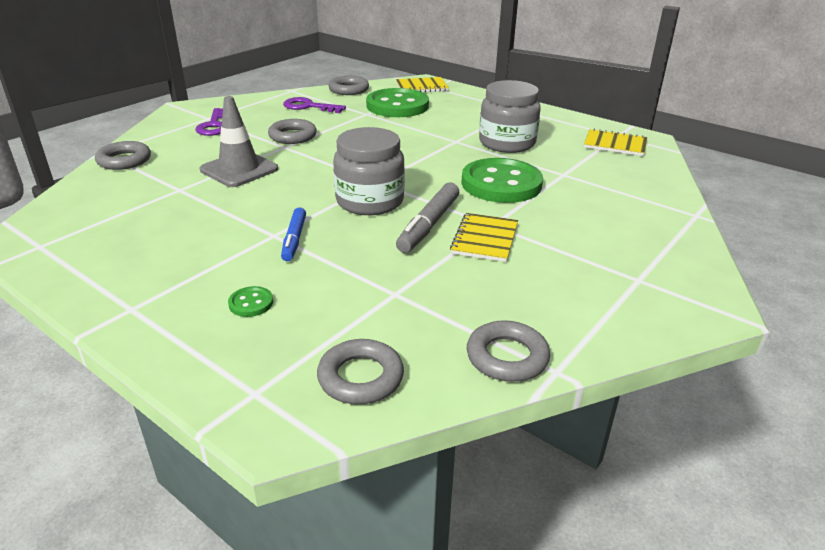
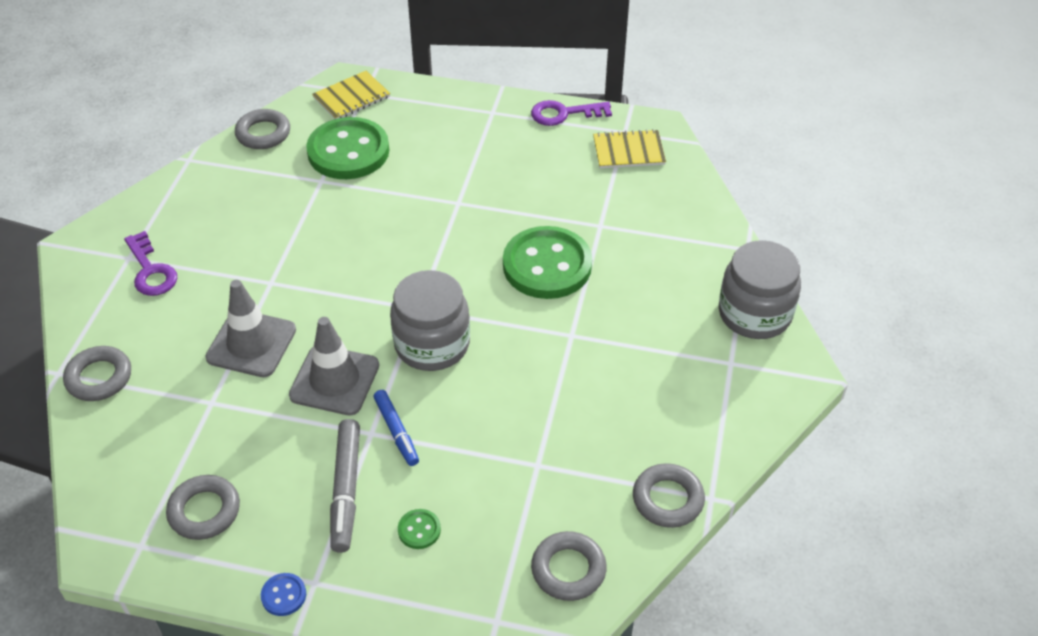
camera: 25 degrees left, 15 degrees up
grey ring [268,119,317,144] -> grey ring moved to [166,475,240,540]
purple key [283,97,346,113] -> purple key moved to [531,100,612,126]
grey marker [396,183,460,253] -> grey marker moved to [330,419,360,553]
yellow notebook [450,213,518,262] -> none
grey jar [479,80,541,153] -> grey jar moved to [719,240,801,339]
none -> blue button [261,573,306,616]
none -> grey traffic cone [289,317,379,415]

